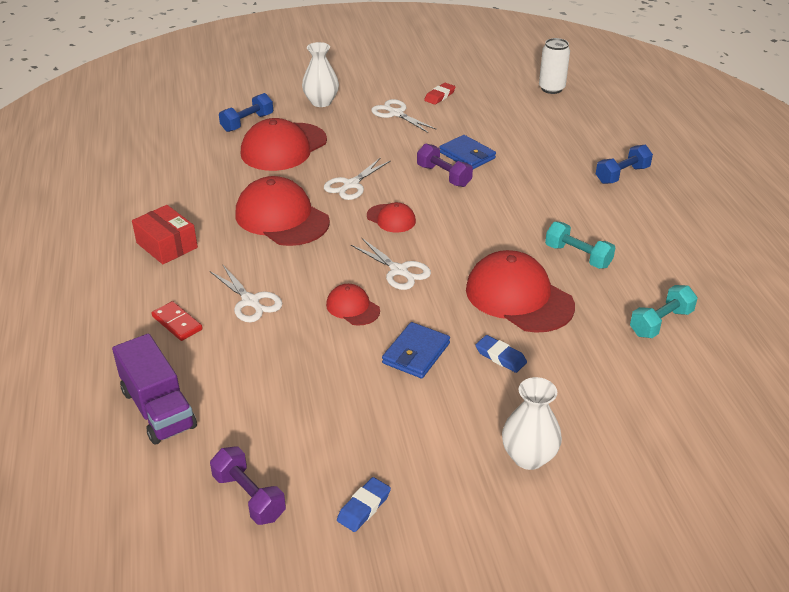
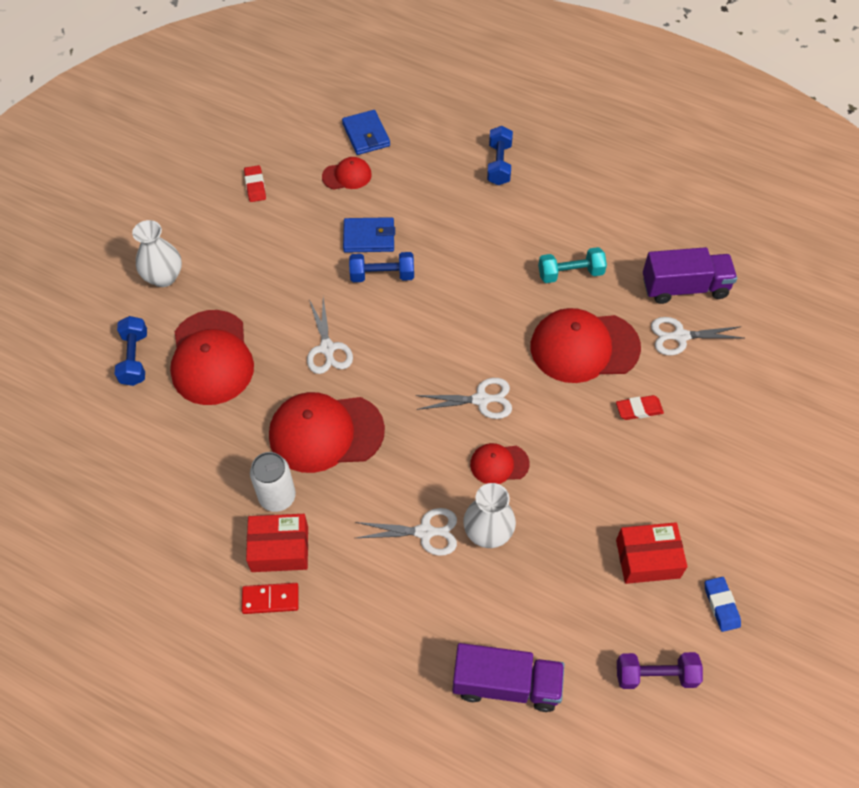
camera: 50 degrees left, 20 degrees up
red domino [152,301,203,341] -> red domino moved to [242,583,299,614]
red cap [367,202,416,233] -> red cap moved to [322,157,372,190]
white scissors [371,99,437,133] -> white scissors moved to [651,317,743,355]
blue wallet [382,322,450,378] -> blue wallet moved to [342,110,390,155]
purple dumbbell [417,144,473,187] -> blue dumbbell [349,252,414,282]
blue eraser [475,335,527,373] -> red eraser [616,395,664,420]
white vase [502,377,562,470] -> white vase moved to [463,483,516,548]
white can [539,38,570,94] -> white can moved to [250,452,296,512]
turquoise dumbbell [630,285,698,338] -> purple truck [643,247,737,304]
none -> red box [616,522,688,584]

